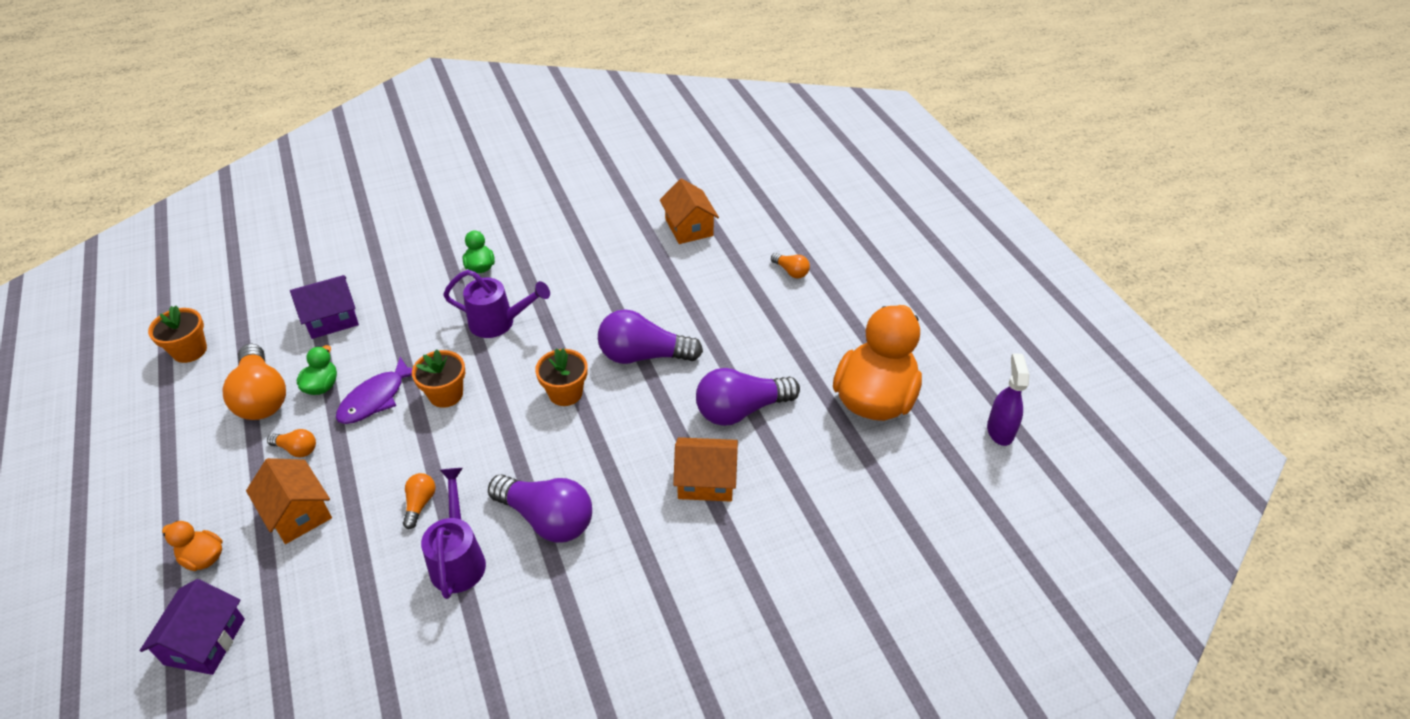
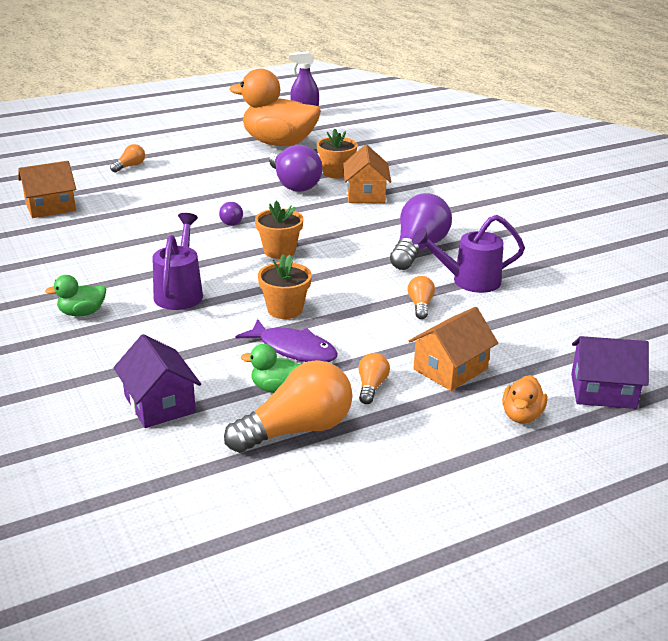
camera: 95 degrees left, 15 degrees down
orange flower pot [148,306,207,363] -> orange flower pot moved to [317,129,357,178]
orange light bulb [403,473,436,529] -> orange light bulb turned 90 degrees clockwise [408,276,435,319]
purple light bulb [598,309,703,364] -> purple light bulb [219,202,243,226], size x0.48

